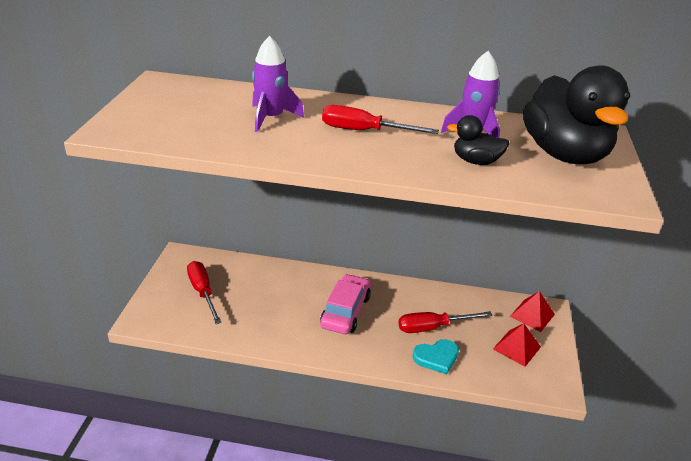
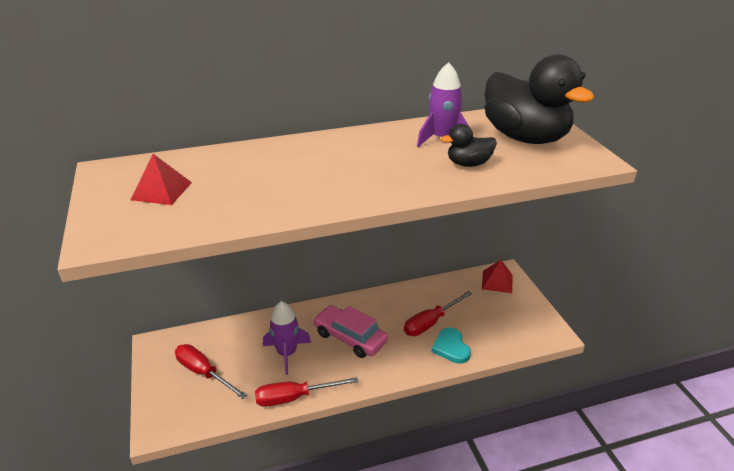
camera: 25 degrees left, 0 degrees up
purple rocket [252,36,304,132] -> purple rocket moved to [263,301,311,375]
pink car [320,274,371,334] -> pink car turned 45 degrees counterclockwise [313,305,388,358]
red screwdriver [322,105,439,134] -> red screwdriver moved to [255,377,359,407]
turquoise heart [413,339,459,374] -> turquoise heart turned 120 degrees clockwise [432,328,471,364]
red pyramid [493,323,541,367] -> red pyramid moved to [131,154,192,205]

